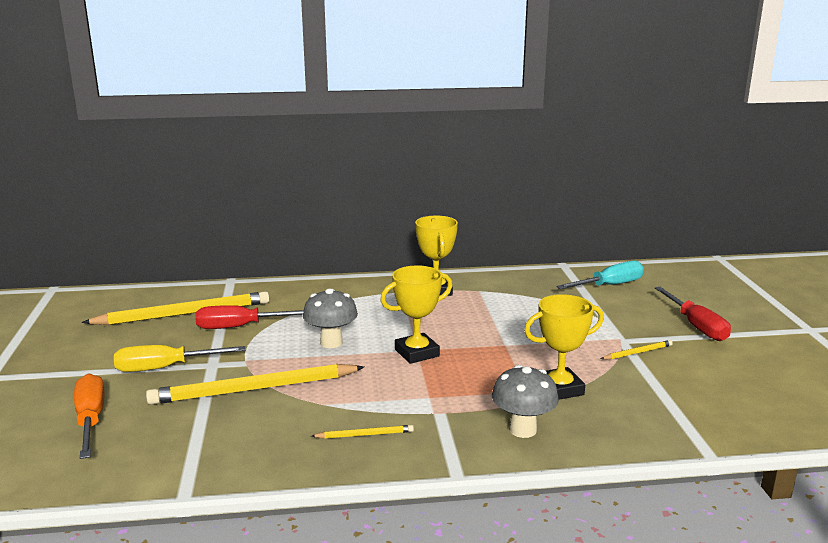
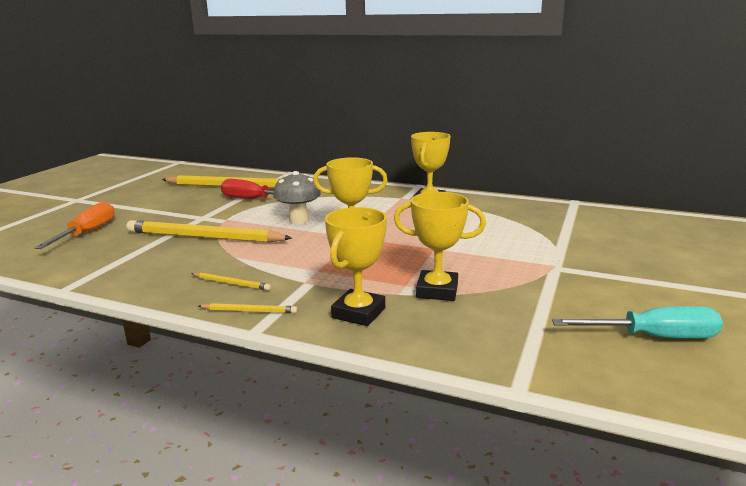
camera: 30 degrees right, 0 degrees up
yellow screwdriver [114,345,245,372] -> none
grey mushroom [492,365,559,438] -> yellow trophy [325,207,387,326]
turquoise screwdriver [556,261,644,289] -> turquoise screwdriver moved to [552,306,723,339]
yellow pencil [601,340,673,359] -> yellow pencil moved to [198,303,297,313]
red screwdriver [655,287,731,341] -> none

